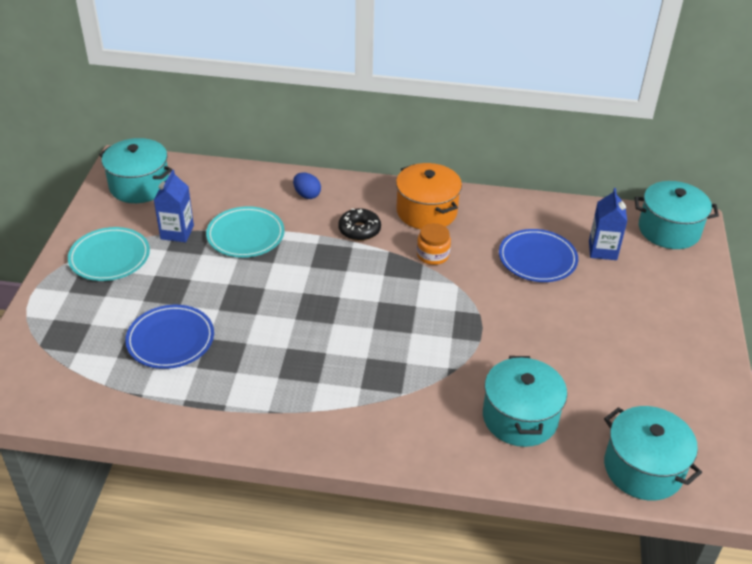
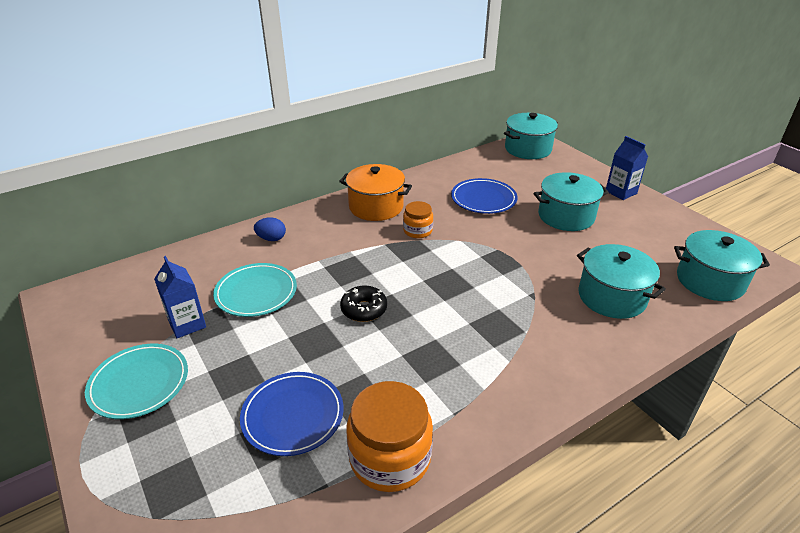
camera: 40 degrees left, 5 degrees down
turquoise pot [99,138,172,203] -> turquoise pot moved to [534,172,609,231]
black donut [338,208,381,241] -> black donut moved to [340,285,387,322]
blue carton [589,188,627,260] -> blue carton moved to [606,136,648,200]
none -> orange jar [346,381,433,492]

